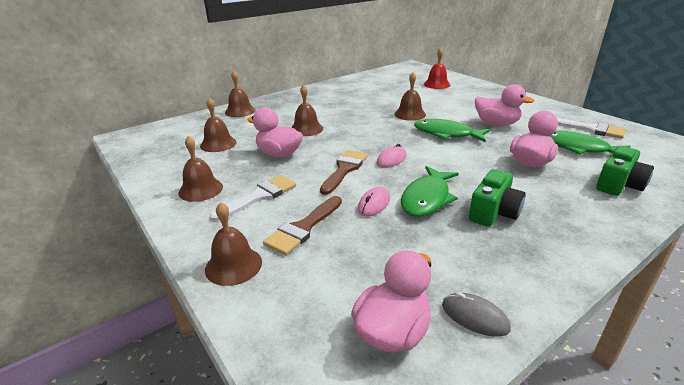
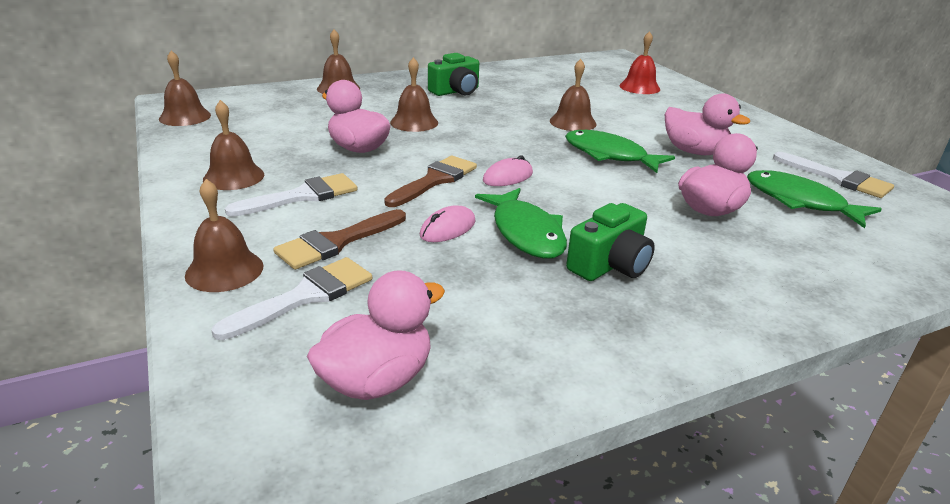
camera: 10 degrees right, 0 degrees up
brown bell [200,97,237,152] -> brown bell moved to [159,51,211,126]
green fish [401,166,459,217] -> green fish turned 60 degrees counterclockwise [475,188,567,259]
grey mouse [442,292,511,337] -> none
green camera [596,146,654,196] -> green camera moved to [428,53,479,96]
none -> white brush [211,257,372,340]

